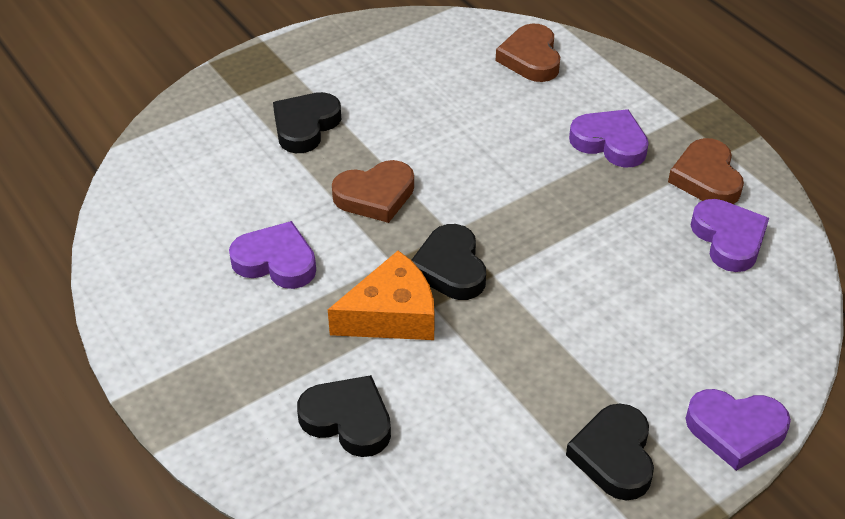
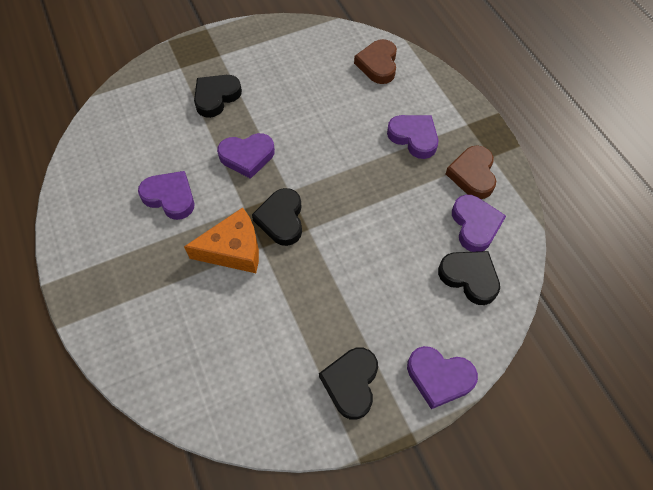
camera: 10 degrees right, 15 degrees up
black heart [297,375,391,457] -> black heart moved to [438,251,500,305]
brown heart [332,160,414,223] -> purple heart [217,133,275,179]

